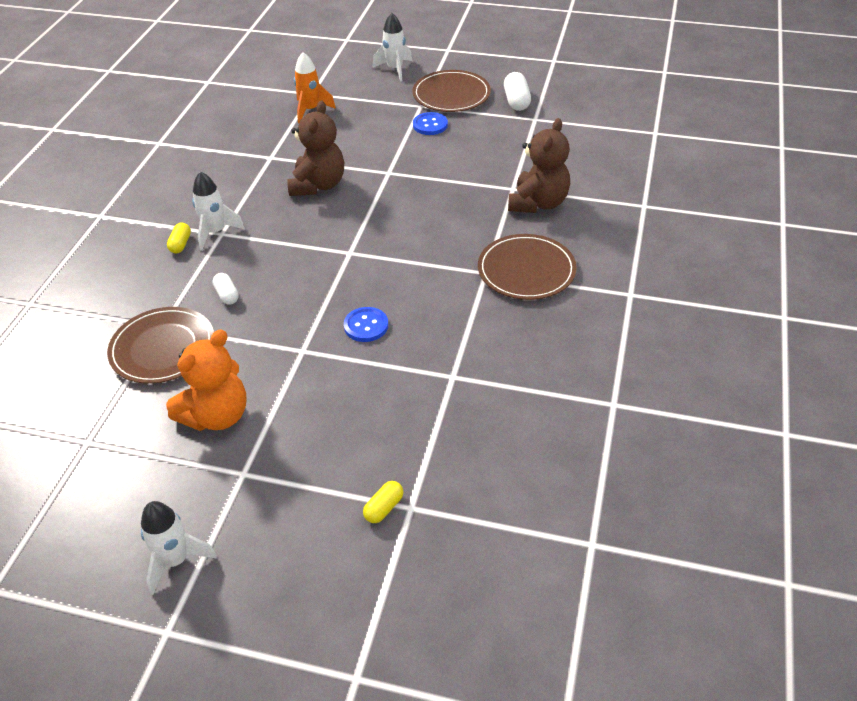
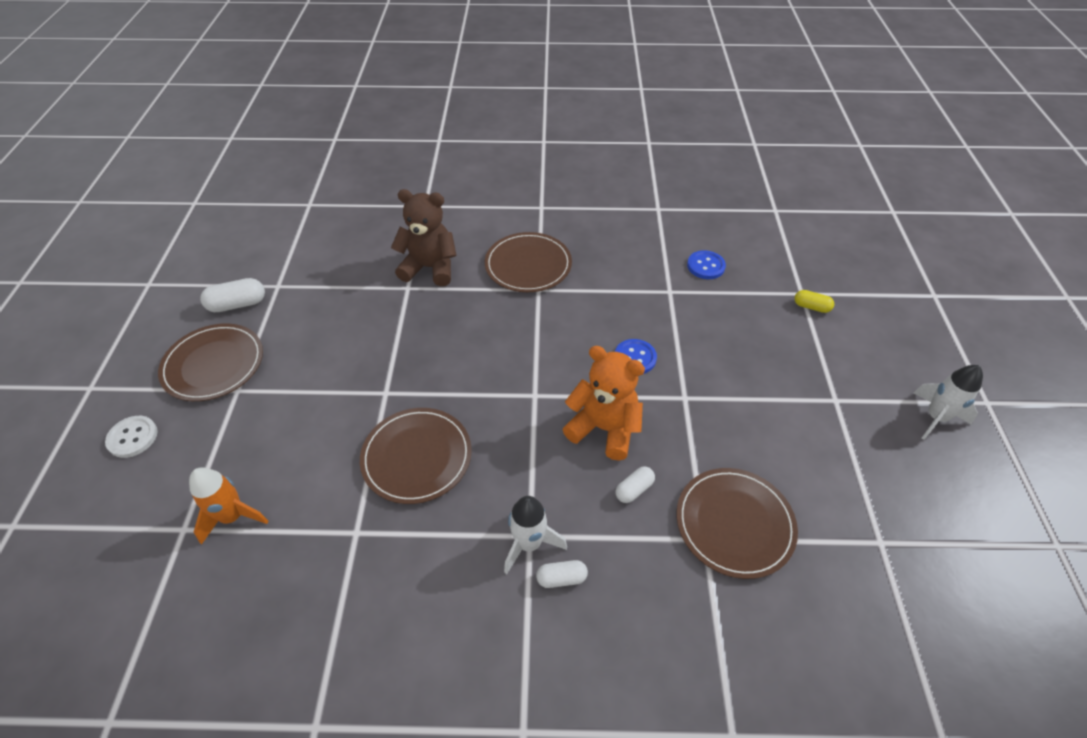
camera: 105 degrees left, 5 degrees up
orange teddy bear [166,329,247,431] -> orange teddy bear moved to [563,346,645,461]
yellow capsule [167,222,191,253] -> white capsule [536,560,588,588]
brown teddy bear [287,101,344,196] -> brown plate [360,408,472,504]
white rocket [372,13,412,82] -> white button [105,416,158,458]
blue button [413,112,448,135] -> blue button moved to [687,250,726,279]

